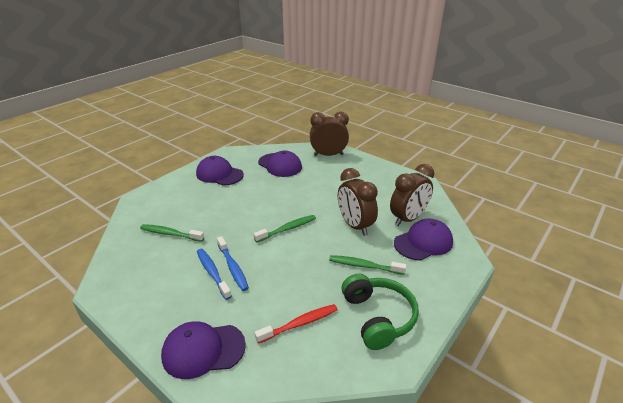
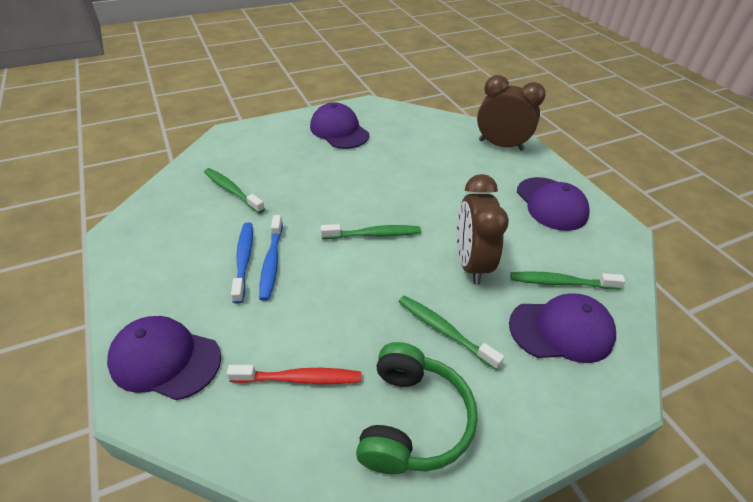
camera: 25 degrees right, 10 degrees up
purple cap [258,150,302,177] -> purple cap moved to [517,177,590,231]
brown clock [390,164,434,226] -> green toothbrush [510,271,625,290]

